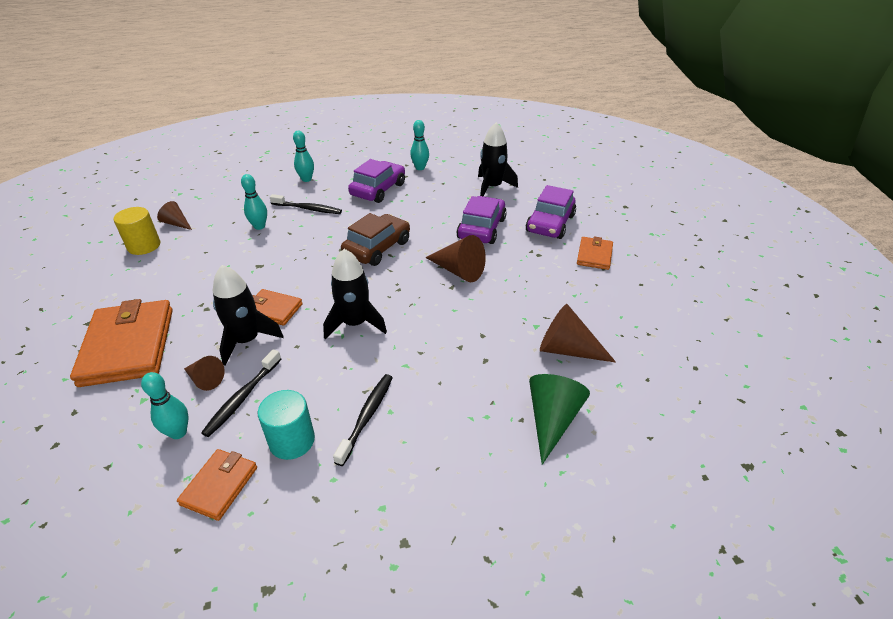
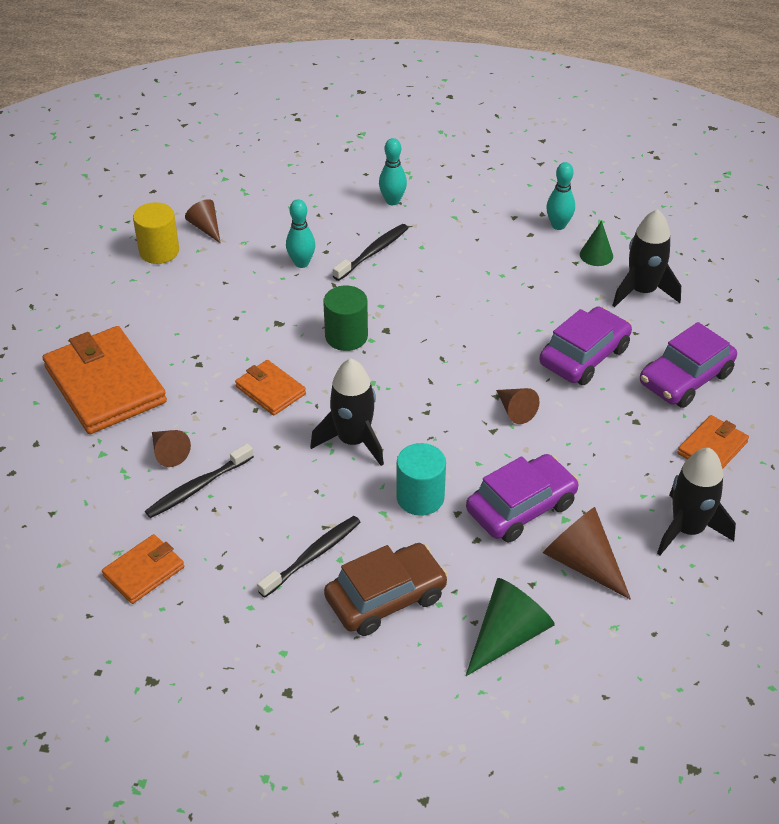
camera: 25 degrees right, 5 degrees up
orange wallet [70,299,173,387] -> orange wallet turned 45 degrees counterclockwise [43,326,167,434]
turquoise bowling pin [141,372,189,439] -> none
black rocket [213,265,284,366] -> black rocket moved to [657,448,736,555]
turquoise cylinder [258,390,315,460] -> turquoise cylinder moved to [396,443,446,516]
black toothbrush [270,194,342,214] -> black toothbrush turned 90 degrees counterclockwise [333,224,408,281]
brown car [341,213,410,266] -> brown car moved to [324,543,448,636]
purple car [348,159,405,203] -> purple car moved to [466,454,579,542]
brown cone [425,235,486,282] -> brown cone [496,388,539,424], size x0.60
none -> green cylinder [323,285,368,351]
none -> green cone [580,221,613,266]

